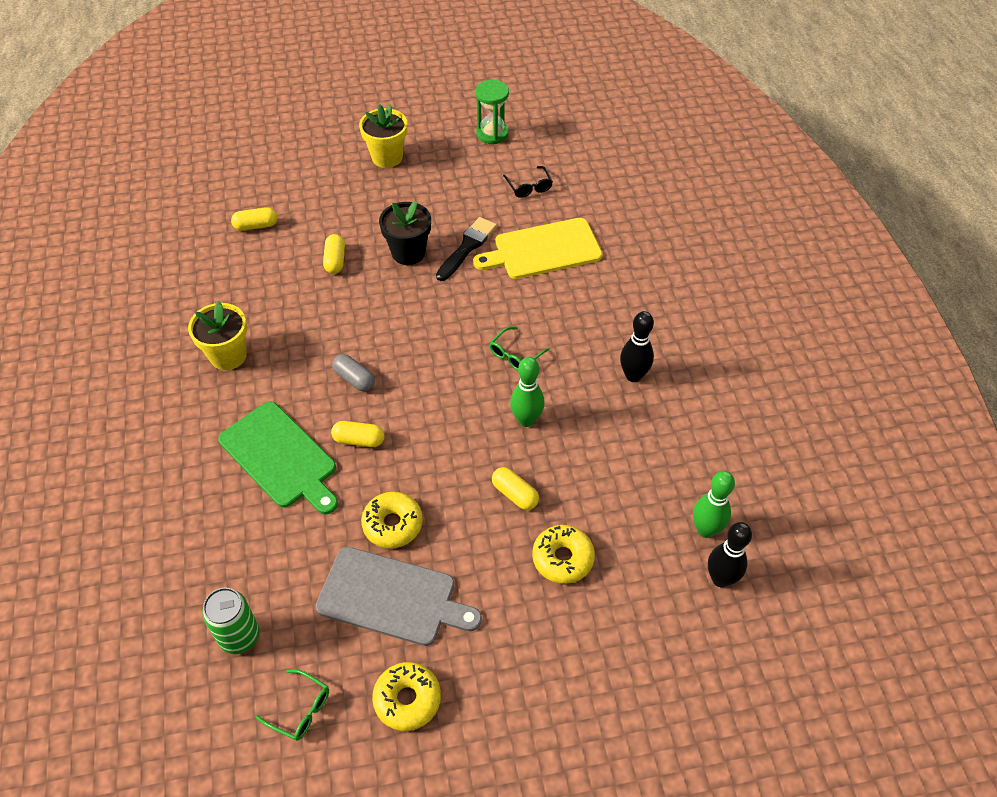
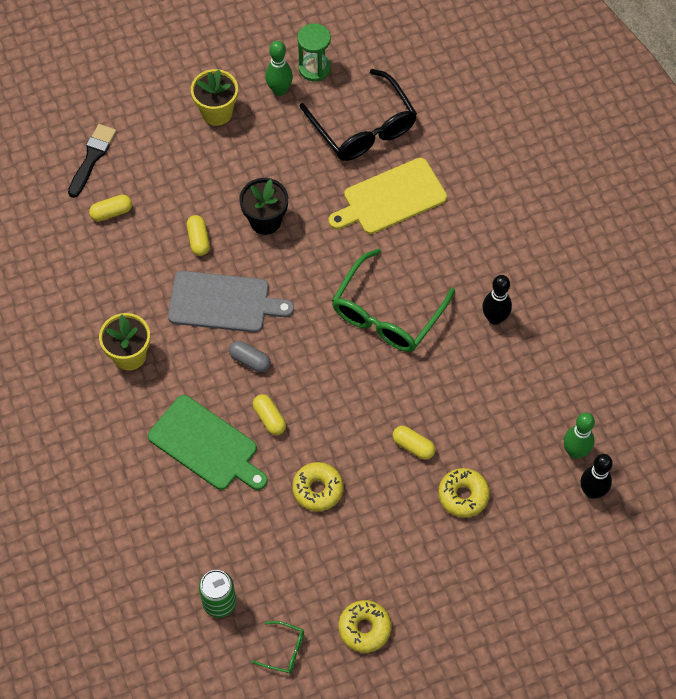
camera: 10 degrees left, 10 degrees up
grey cutting board [316,547,482,646] -> grey cutting board moved to [168,271,294,332]
yellow capsule [331,421,385,447] -> yellow capsule turned 60 degrees clockwise [253,394,286,435]
black brush [436,217,497,281] -> black brush moved to [68,124,116,198]
green glasses [489,327,549,371] -> green glasses [332,248,455,352], size x2.30
black glasses [503,166,553,198] -> black glasses [299,69,417,161], size x2.30
green bowling pin [510,357,545,427] -> green bowling pin moved to [265,41,293,96]

